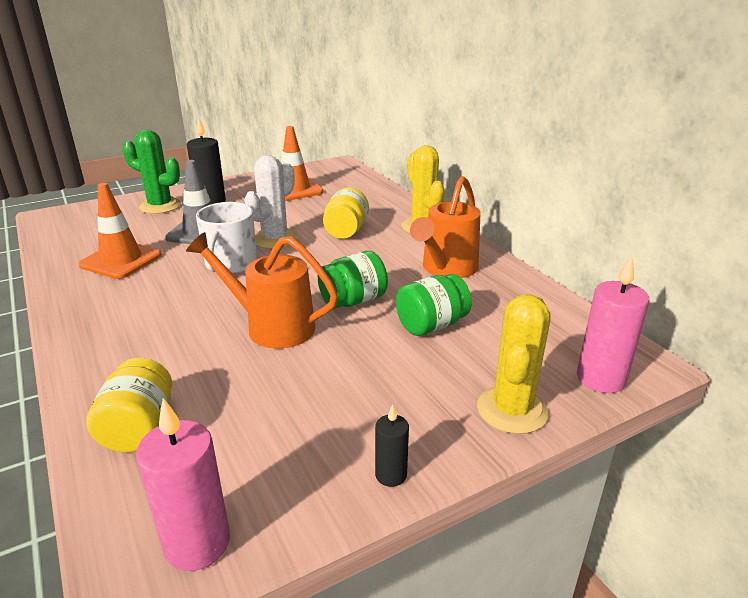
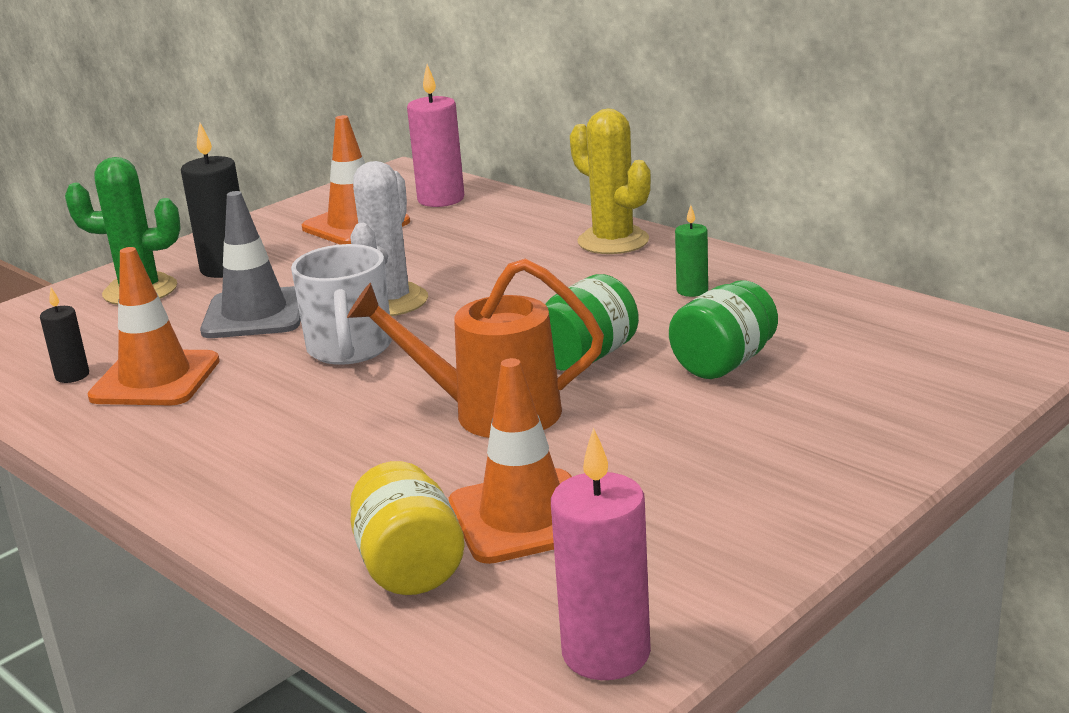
camera: 15 degrees left, 5 degrees down
yellow jar [323,187,369,239] -> none
black candle [375,404,409,487] -> black candle moved to [40,288,89,383]
orange watering can [410,176,481,278] -> green candle [675,205,708,297]
yellow cactus [477,294,551,434] -> none
pink candle [577,255,649,393] -> pink candle moved to [407,64,464,207]
none -> orange traffic cone [449,358,572,564]

